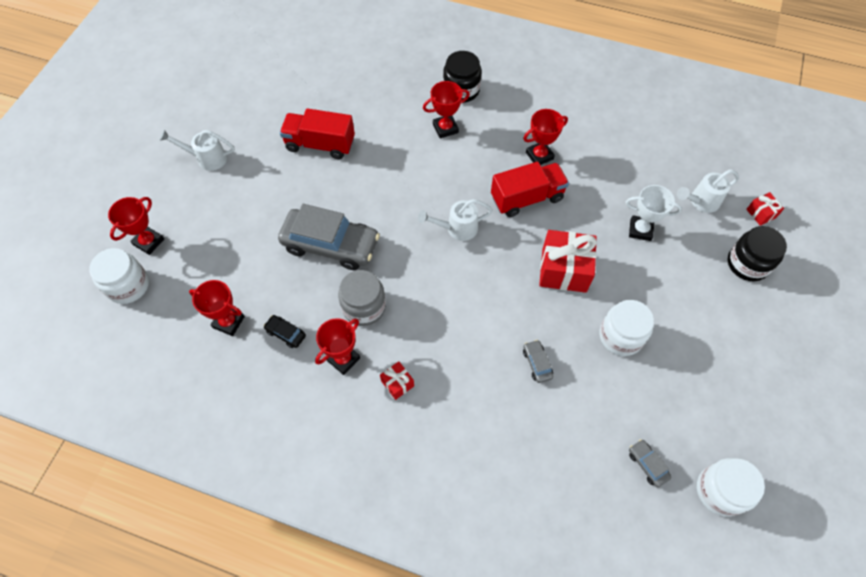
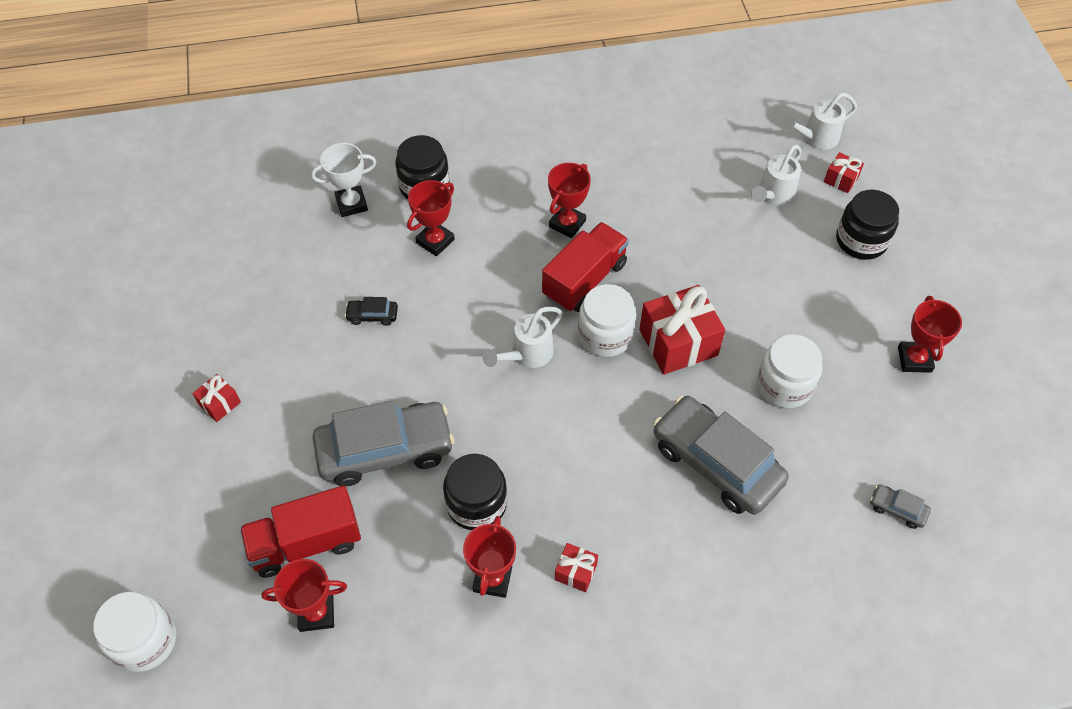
camera: 30 degrees left, 5 degrees down
red trophy [108,197,164,255] -> red trophy moved to [898,296,962,373]
white watering can [159,129,235,171] -> white watering can moved to [782,93,857,150]
black car [263,315,306,348] -> black car moved to [345,297,398,326]
red truck [280,108,355,159] -> red truck moved to [240,485,361,578]
grey jar [338,270,386,326] -> black jar [443,454,507,530]
grey car [523,340,554,383] -> grey car [653,396,789,515], size x2.43
white trophy [626,185,682,241] -> white trophy moved to [311,143,376,217]
white jar [697,458,765,517] -> white jar moved to [578,284,636,357]
none -> red gift [192,374,241,422]

